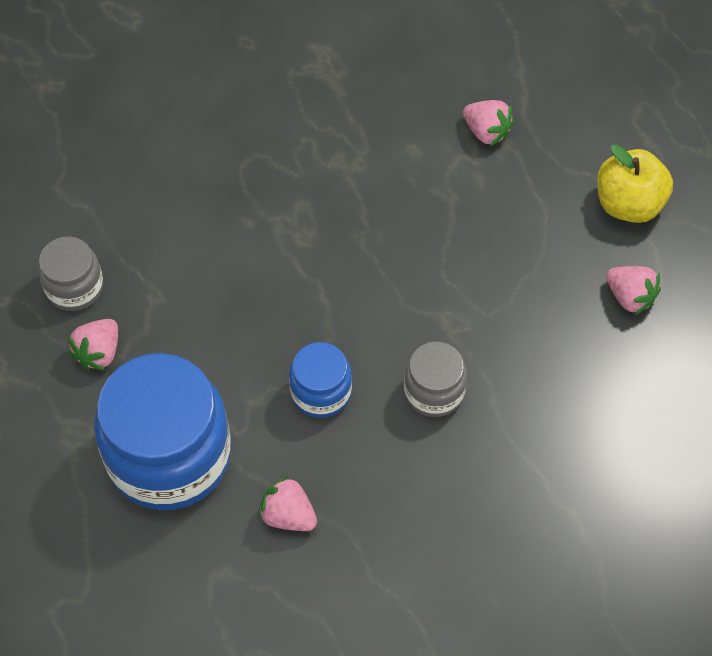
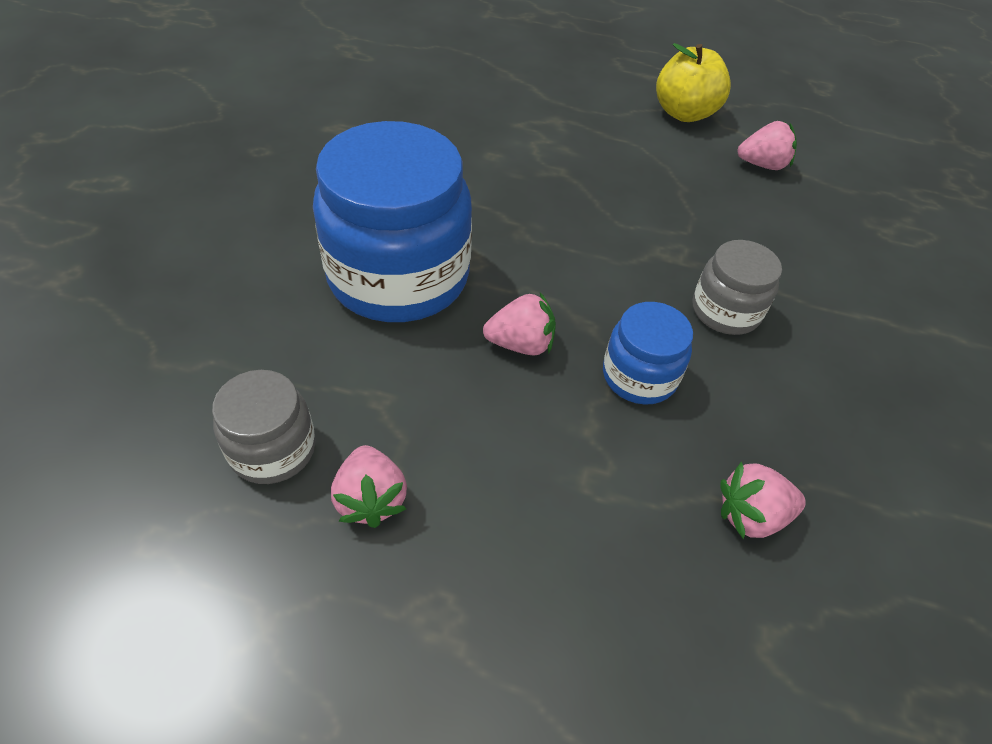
camera: 45 degrees left, 10 degrees down
blue jar [94,353,231,510] -> blue jar moved to [313,121,472,322]
pink strawberry [463,100,514,146] -> pink strawberry moved to [483,292,556,356]

